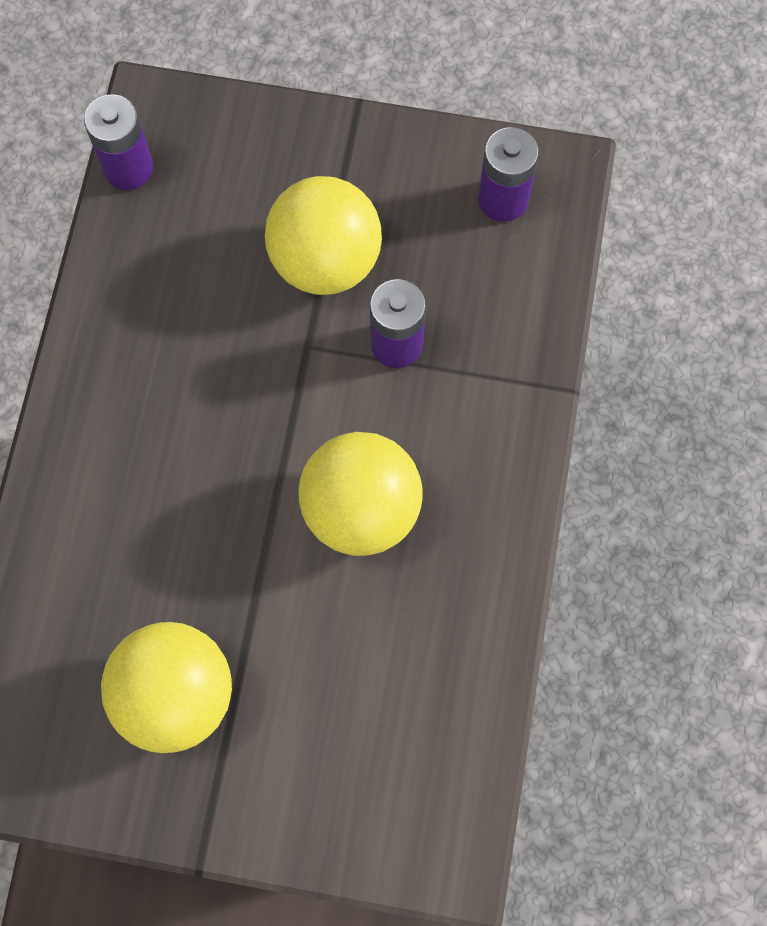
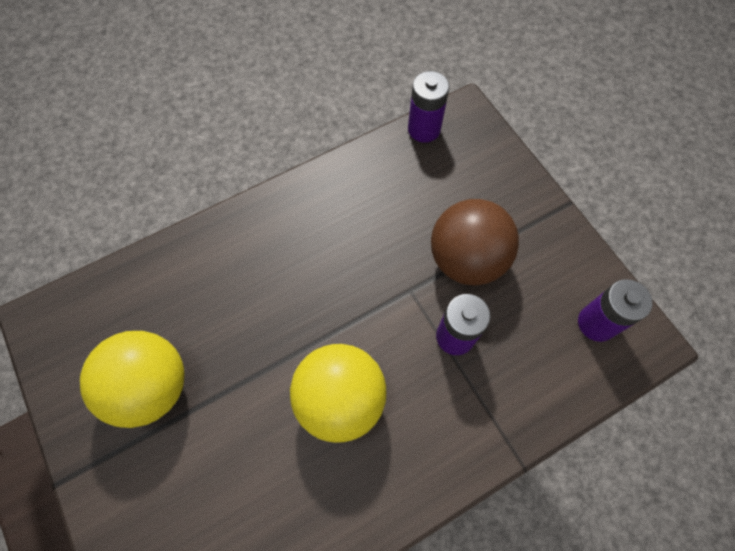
camera: 50 degrees right, 5 degrees down
yellow ball [265,176,382,295] -> brown ball [431,199,519,285]

